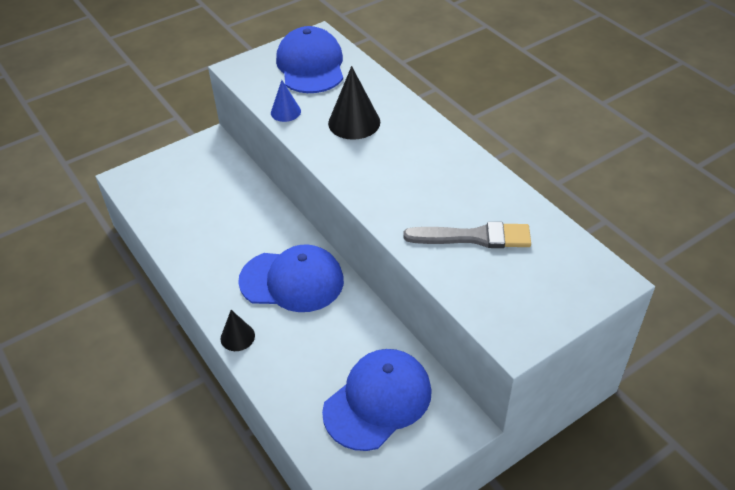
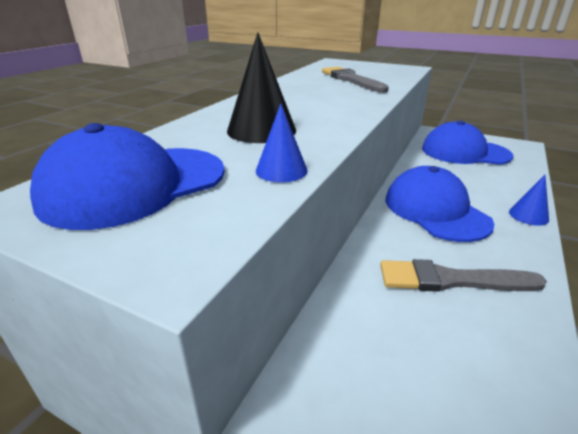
camera: 120 degrees left, 15 degrees down
black cone [220,310,255,351] -> blue cone [509,175,549,226]
none -> grey brush [380,259,547,292]

